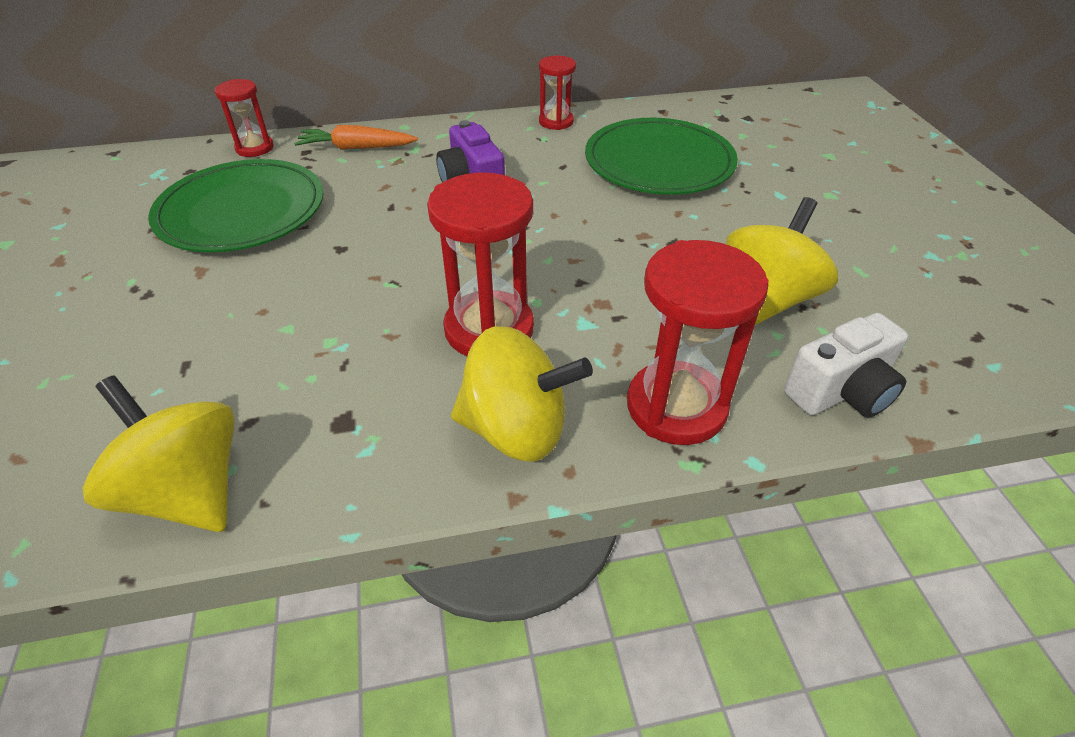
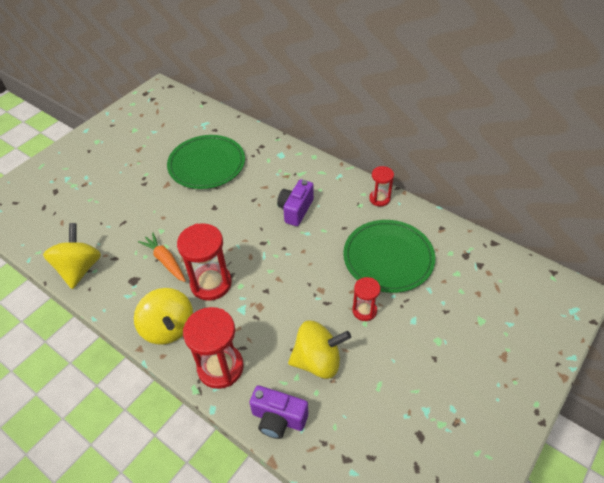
camera: 50 degrees right, 5 degrees up
red hourglass [215,79,274,157] -> red hourglass moved to [352,277,381,321]
orange carrot [294,125,418,150] -> orange carrot moved to [138,233,186,282]
white camera [784,313,908,418] -> purple camera [249,385,308,439]

